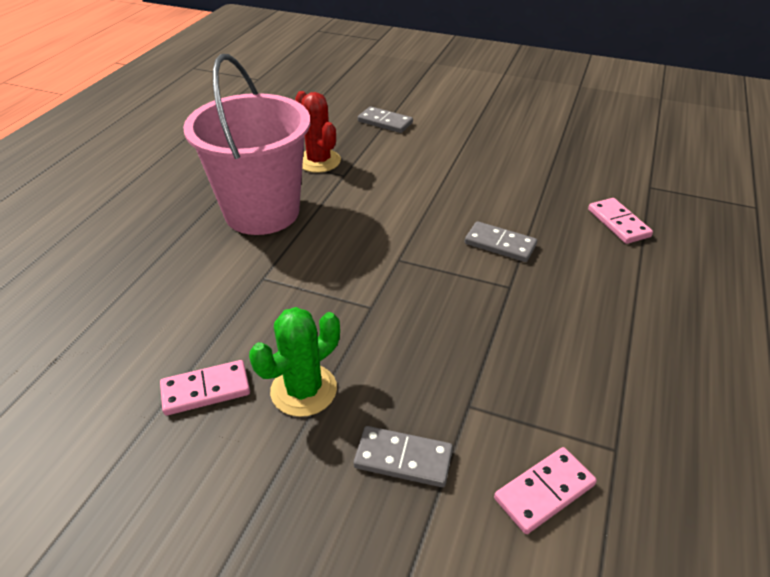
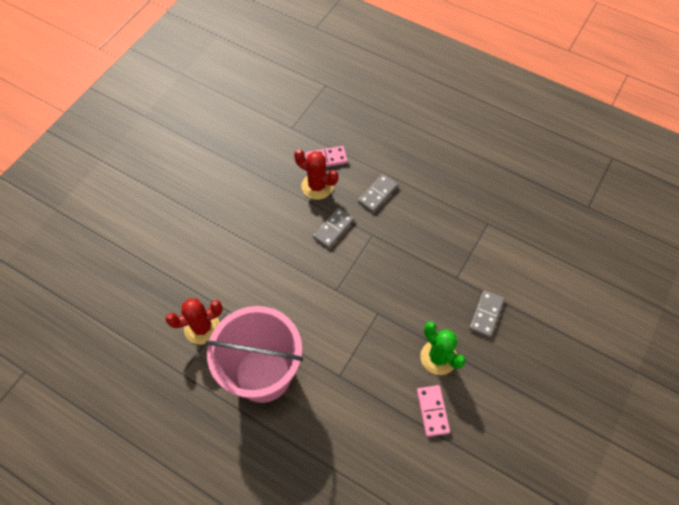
camera: 80 degrees left, 20 degrees up
grey domino [358,106,413,133] -> grey domino moved to [358,174,398,212]
pink domino [494,447,597,534] -> none
none -> red cactus [294,149,338,200]

